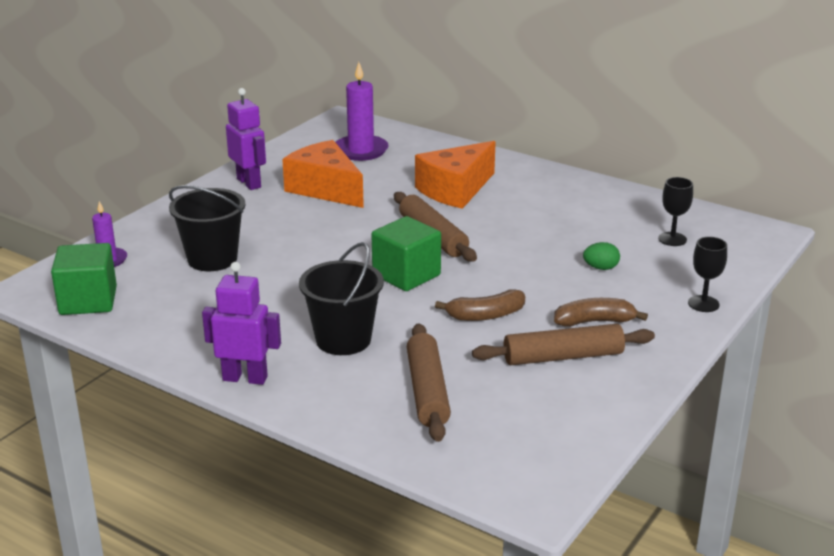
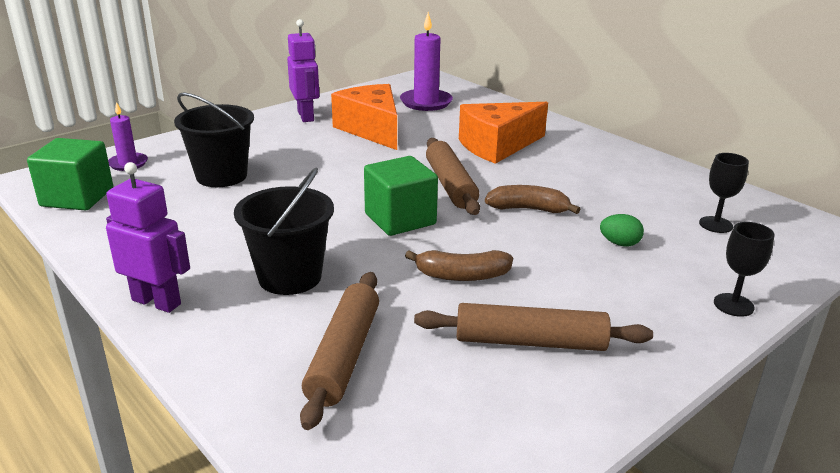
camera: 15 degrees right, 0 degrees up
brown banana [554,298,648,327] -> brown banana moved to [485,185,581,214]

